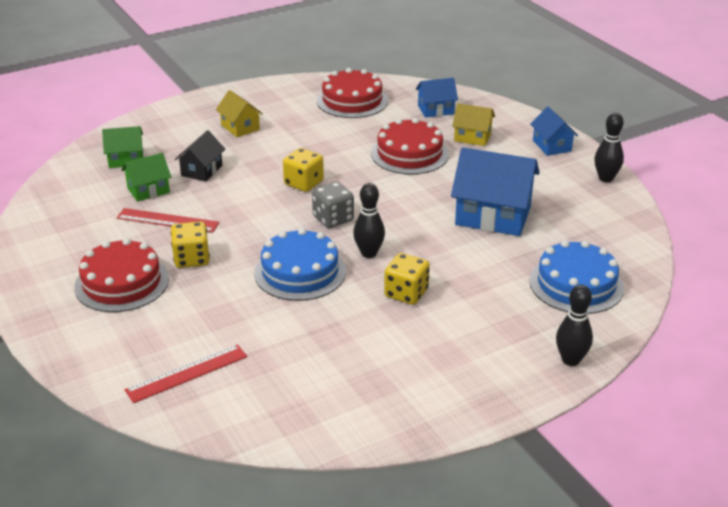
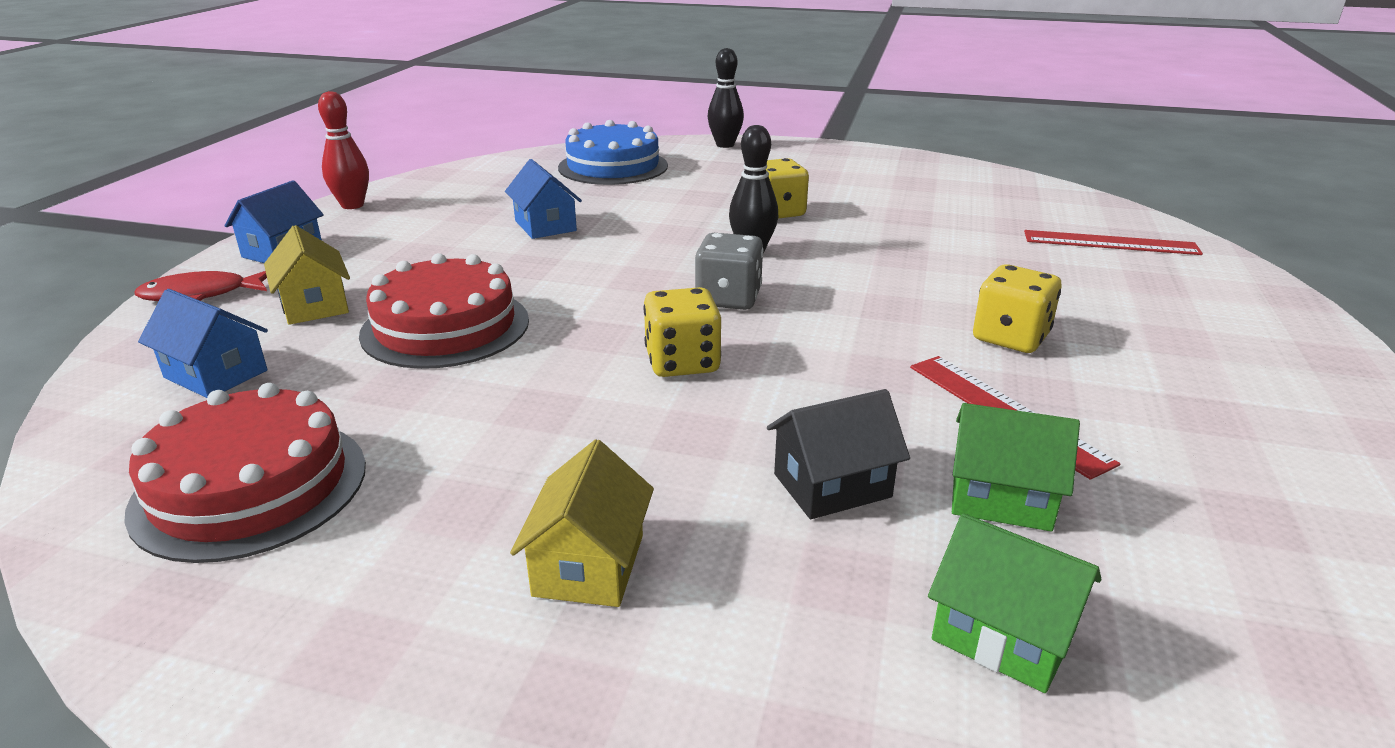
camera: 135 degrees left, 5 degrees down
red cake [74,238,169,312] -> none
blue cake [254,228,346,301] -> none
blue house [451,147,540,236] -> blue house [505,159,582,239], size x0.55
black bowling pin [595,113,624,182] -> red bowling pin [318,91,369,209]
none -> red fish [134,271,267,301]

